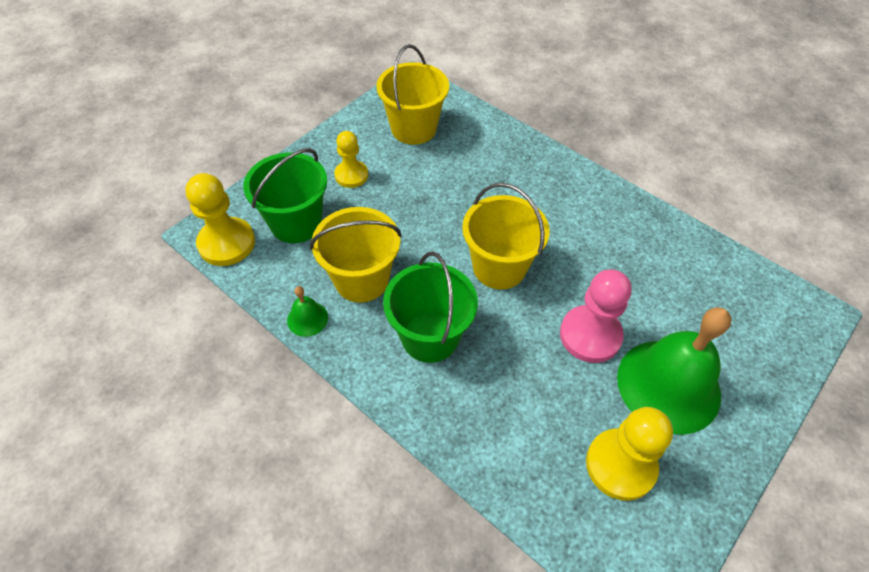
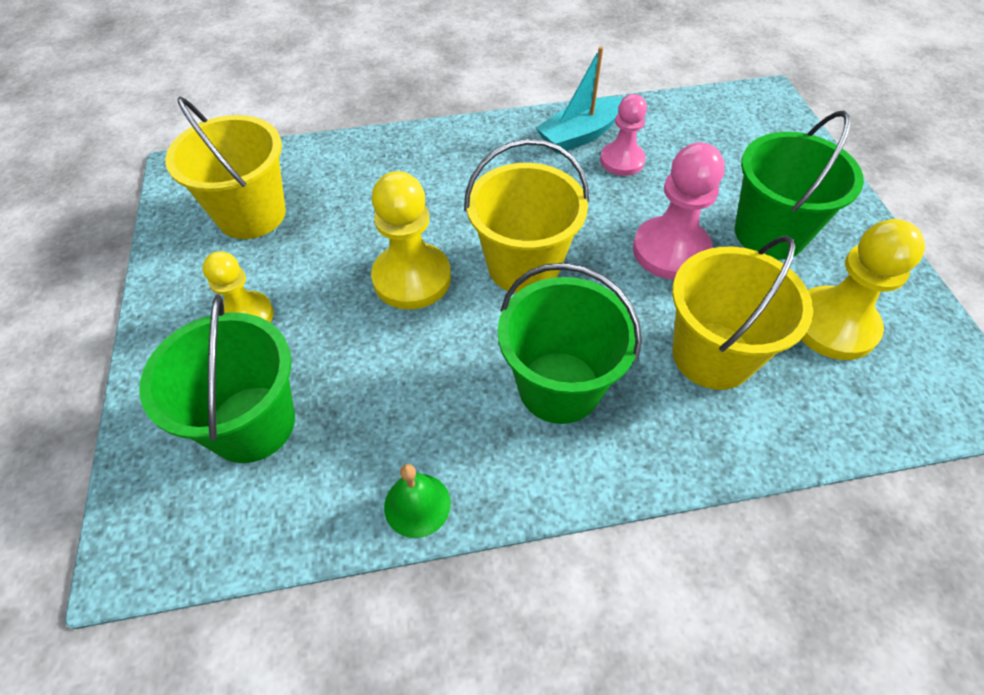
camera: 50 degrees left, 0 degrees up
yellow pawn [185,173,255,266] -> yellow pawn moved to [371,171,451,310]
yellow bucket [310,207,402,303] -> yellow bucket moved to [672,235,813,390]
green bell [617,307,732,435] -> green bucket [735,111,864,259]
none -> turquoise boat [536,46,623,154]
none -> pink pawn [600,94,647,176]

